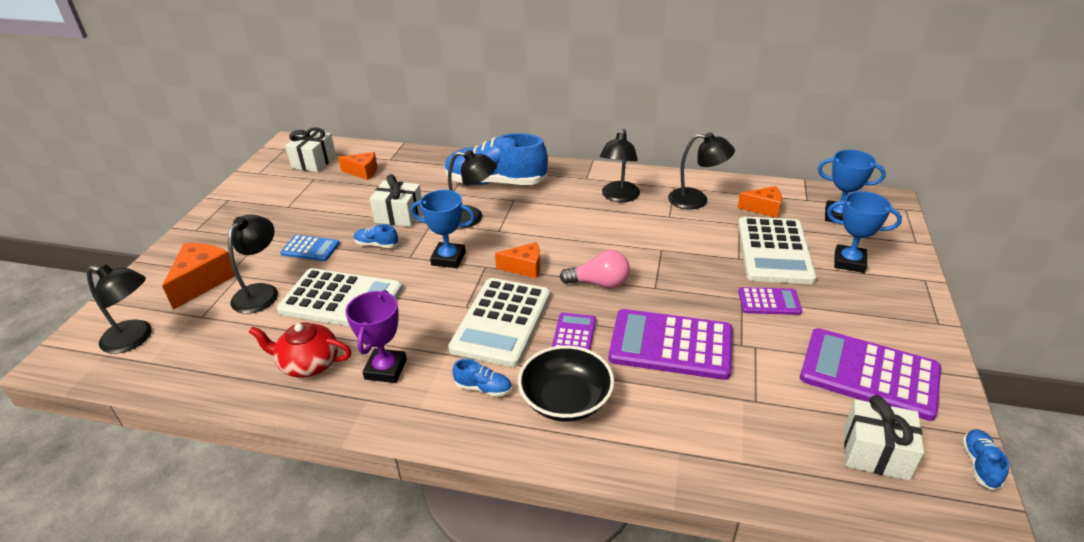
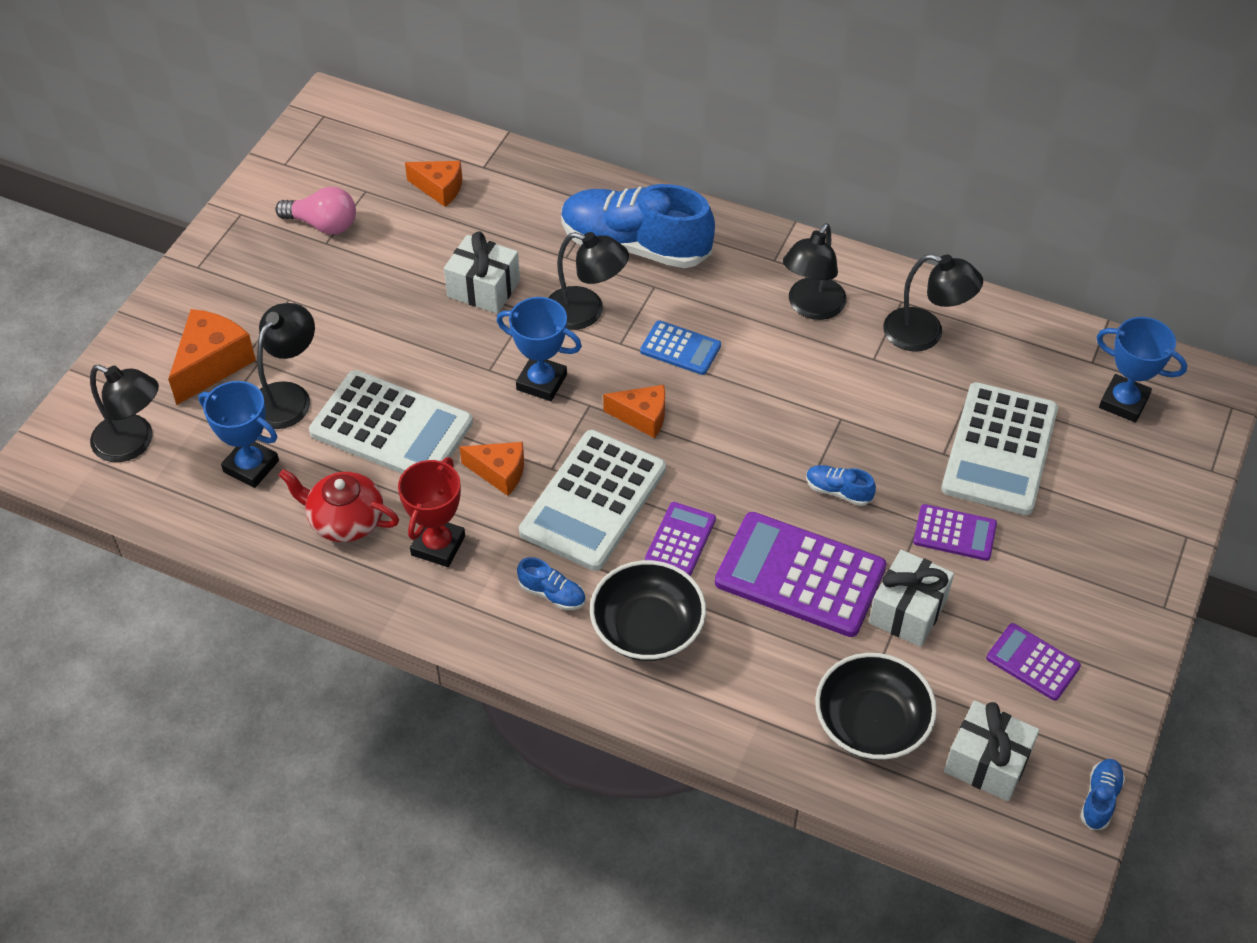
camera: 10 degrees right, 15 degrees up
blue calculator [280,235,340,261] -> blue calculator moved to [640,320,721,375]
white gift [285,127,336,172] -> white gift moved to [869,550,954,647]
purple trophy [345,290,407,383] -> red trophy [398,457,465,567]
blue shoe [354,224,398,248] -> blue shoe moved to [806,465,876,506]
pink light bulb [560,250,630,289] -> pink light bulb moved to [275,187,356,234]
orange cheese [737,186,782,218] -> orange cheese moved to [460,442,524,496]
purple calculator [800,328,941,421] -> purple calculator [986,623,1081,701], size x0.52
blue trophy [827,191,902,273] -> blue trophy moved to [199,381,279,488]
none -> black bowl [815,653,937,760]

